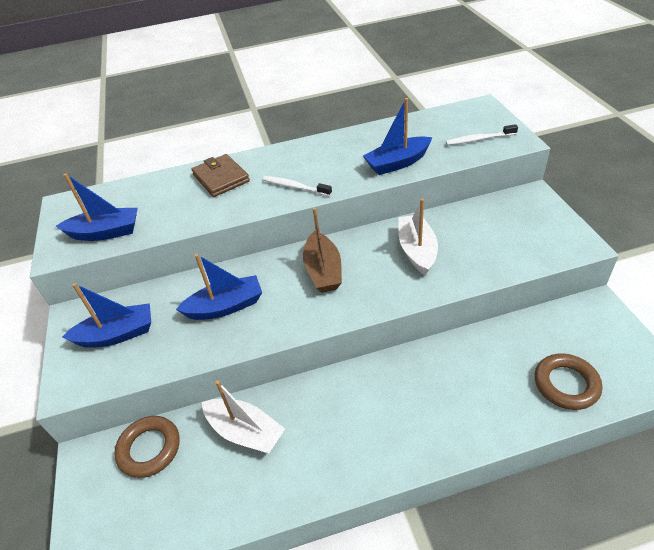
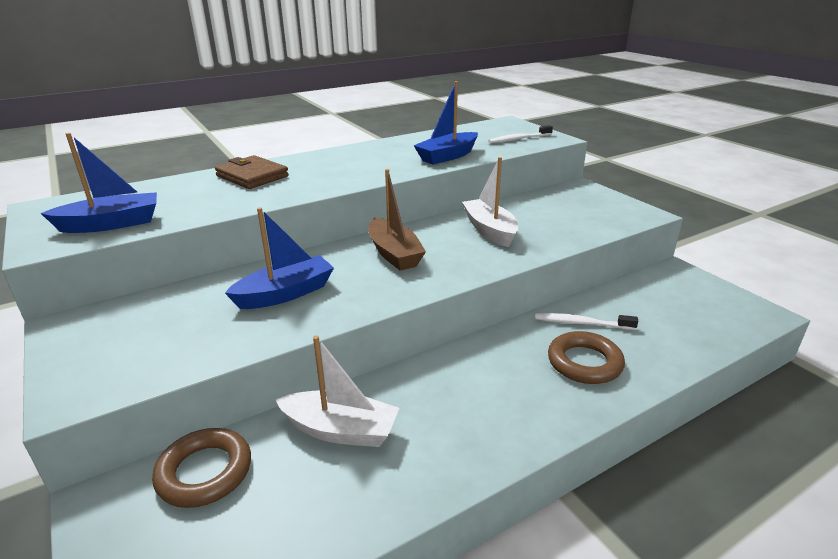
camera: 20 degrees left, 15 degrees down
blue boat [62,283,151,348] -> none
white toothbrush [263,176,332,196] -> white toothbrush moved to [535,313,638,330]
brown ring [535,353,602,410] -> brown ring moved to [548,331,625,384]

